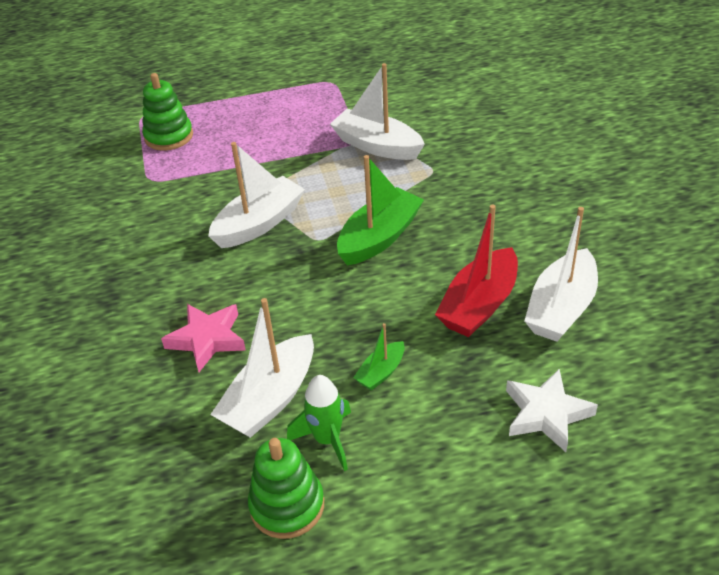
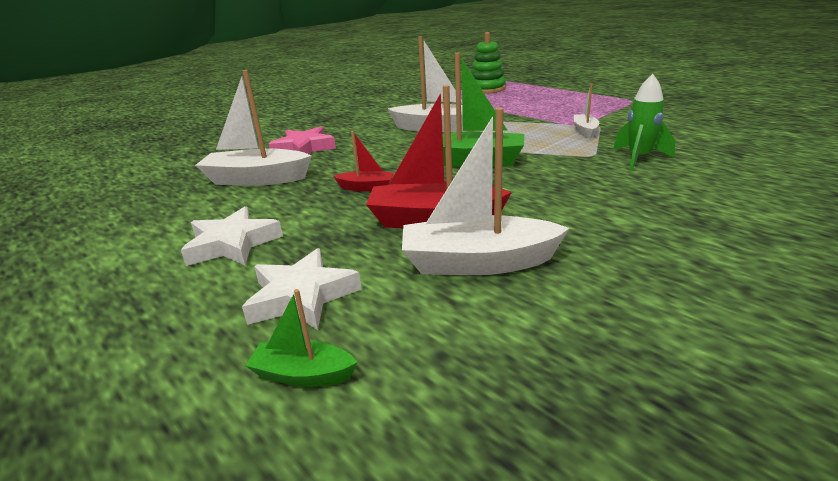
camera: 60 degrees right, 15 degrees down
green stacking toy [248,438,324,539] -> none
green rocket [287,375,351,471] -> green rocket moved to [613,74,675,170]
white boat [330,63,425,160] -> white boat [574,84,599,138], size x0.51
green boat [353,323,405,391] -> green boat moved to [245,289,358,387]
none -> white star [181,206,283,266]
none -> red boat [333,131,394,191]

